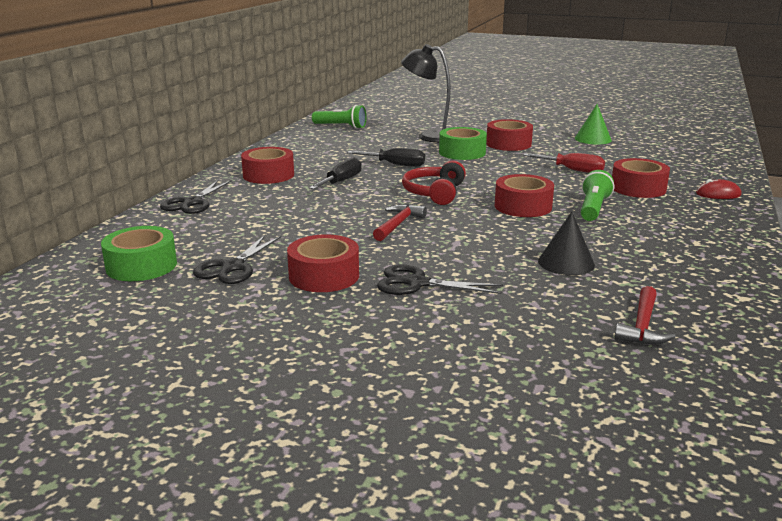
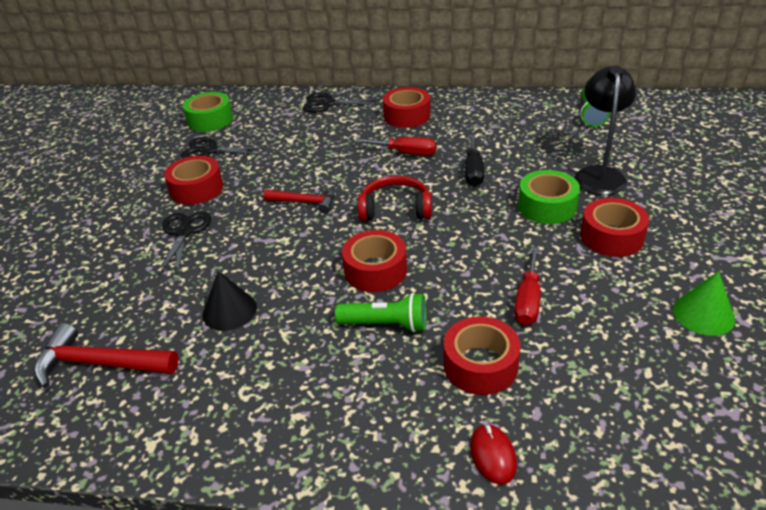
camera: 80 degrees right, 15 degrees up
black screwdriver [309,157,362,189] -> red screwdriver [355,137,437,156]
red hammer [614,286,676,345] -> red hammer [34,323,178,388], size x1.52

